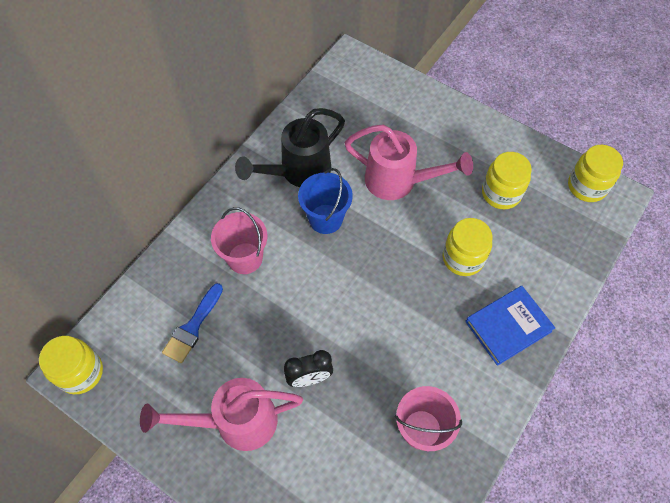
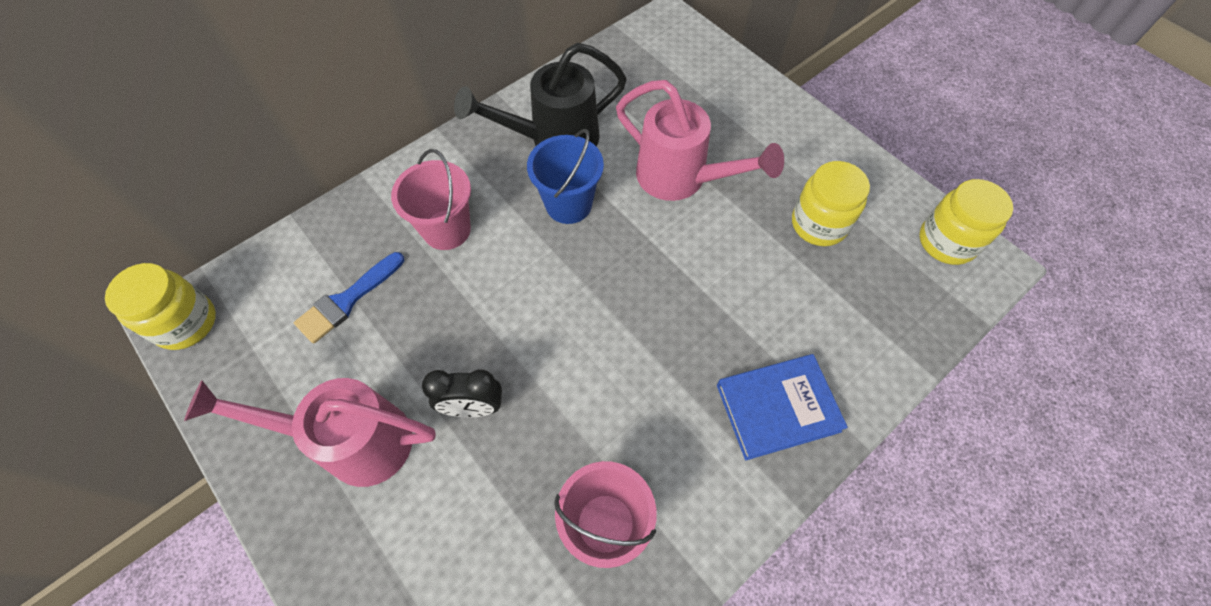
camera: 15 degrees right, 0 degrees up
yellow jar [443,218,492,276] -> none

